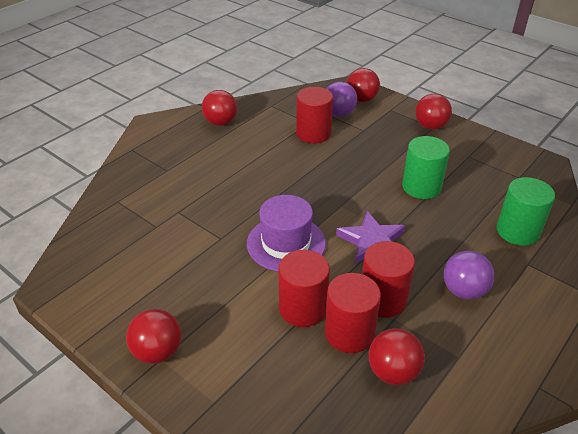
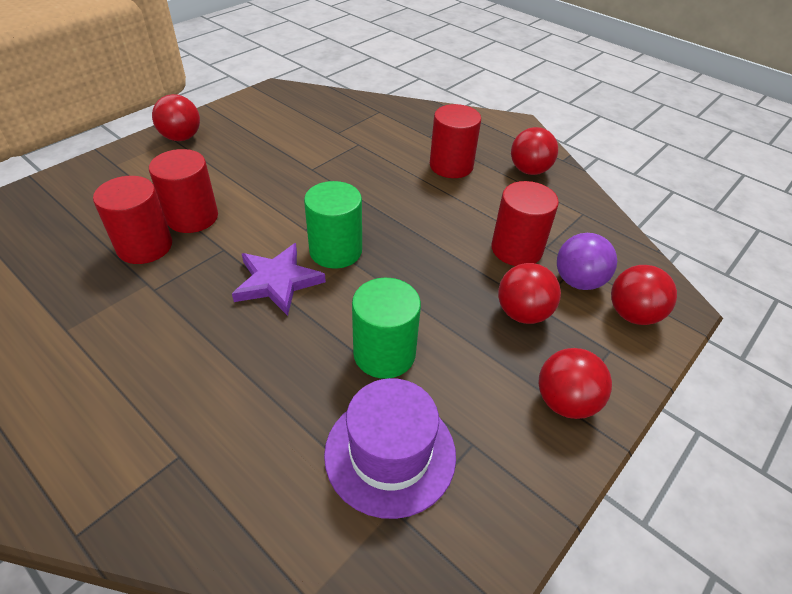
camera: 90 degrees right, 5 degrees up
purple hat [247,195,326,272] -> purple hat moved to [324,378,456,519]
red cylinder [362,241,415,318] -> red cylinder moved to [430,104,481,178]
red ball [369,328,425,385] -> red ball moved to [498,263,561,324]
purple ball [443,251,494,300] -> none
green cylinder [497,177,555,246] -> green cylinder moved to [304,181,362,269]

